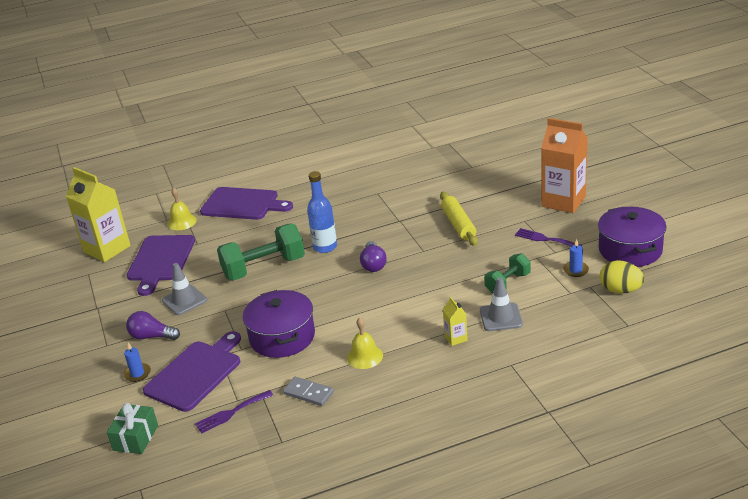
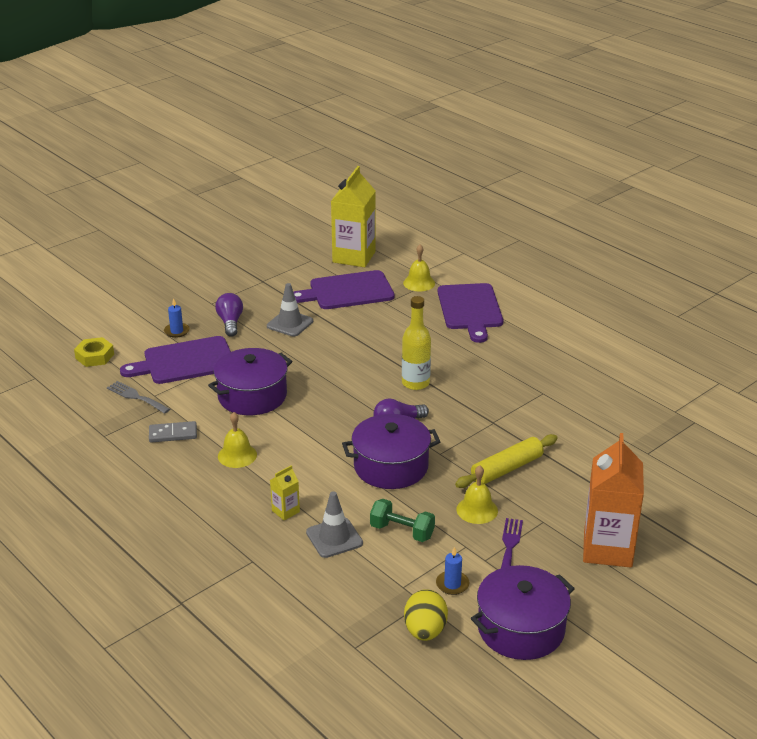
camera: 65 degrees right, 0 degrees up
green gift [107,403,158,454] -> yellow nut [74,337,114,367]
purple cutting board [143,331,241,412] -> purple cutting board turned 150 degrees clockwise [120,336,231,384]
purple fork [195,390,273,434] -> grey fork [107,381,170,414]
green dumbbell [217,223,305,280] -> none
grey domino [283,377,334,406] -> grey domino turned 75 degrees clockwise [149,421,197,443]
blue bottle [307,171,337,253] -> yellow bottle [402,296,431,390]
none -> purple pot [342,414,440,489]
none -> yellow bell [457,465,498,524]

